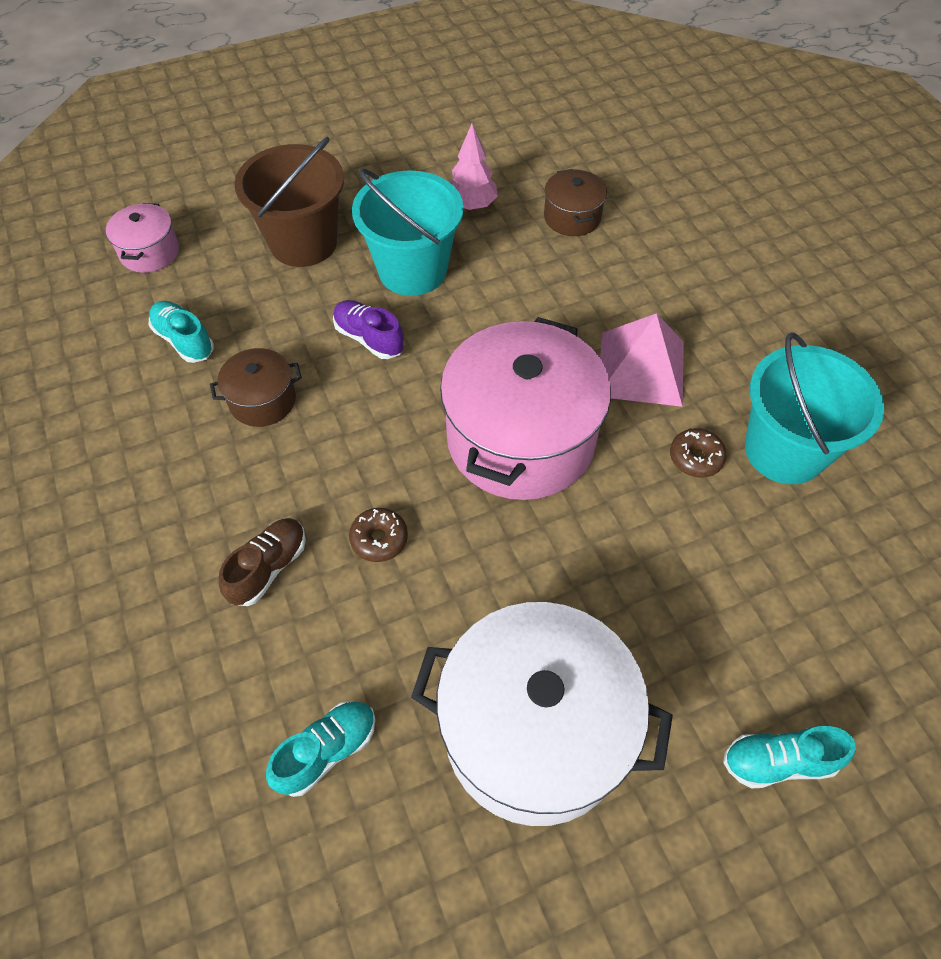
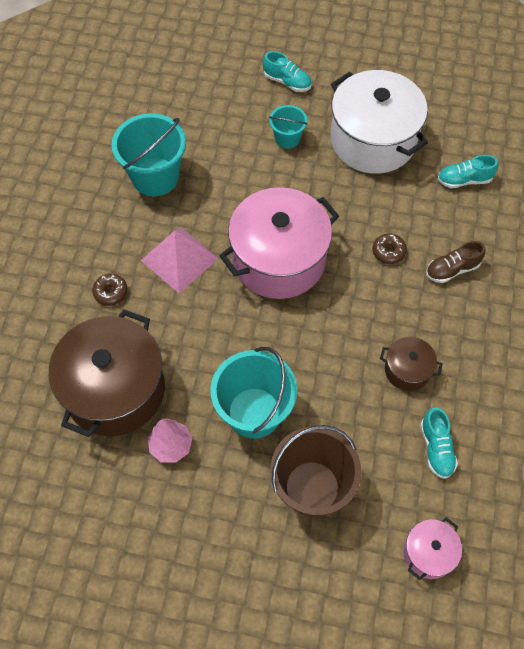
camera: 145 degrees left, 5 degrees up
purple shoe [333,300,404,359] -> none
brown pot [544,169,607,236] -> brown pot [49,309,165,437], size x2.15
brown donut [670,428,726,478] -> brown donut moved to [92,274,128,306]
none -> turquoise bucket [269,105,308,149]

